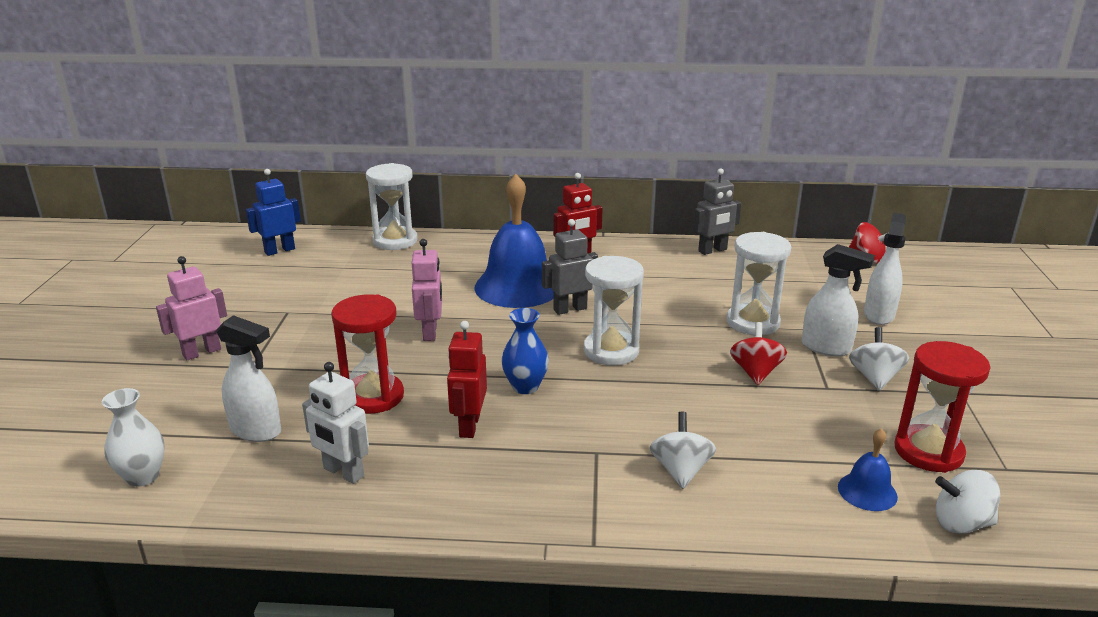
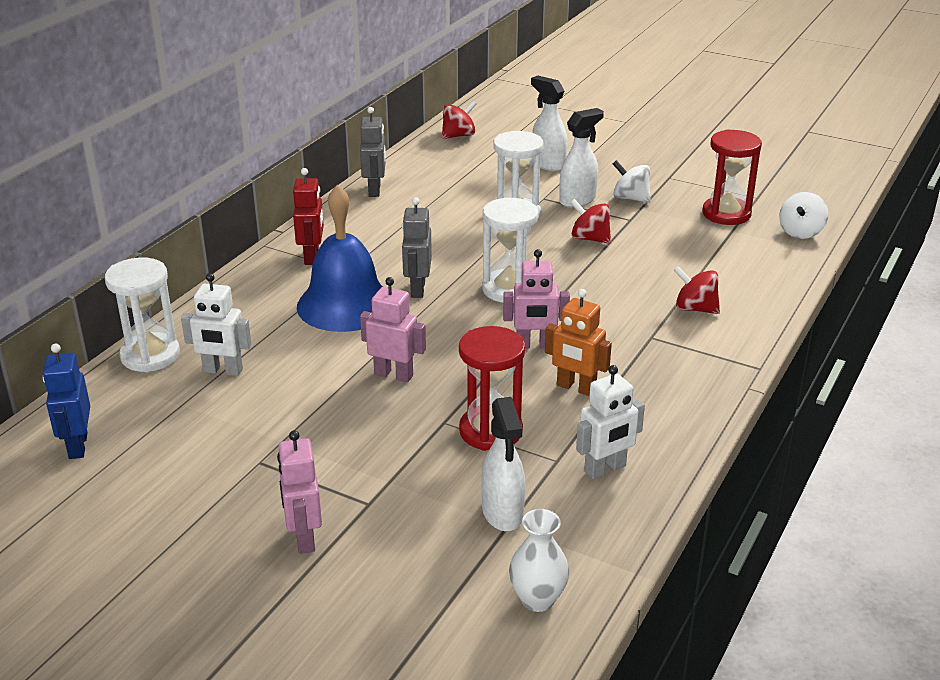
camera: 65 degrees left, 5 degrees up
white spray bottle [216,315,281,442] -> white spray bottle turned 120 degrees clockwise [482,397,525,531]
red robot [447,321,487,438] -> orange robot [545,289,612,396]
blue vase [501,308,549,394] -> pink robot [503,249,570,349]
white spinning top [650,412,716,489] -> red spinning top [674,266,720,314]
blue bell [838,428,898,511] -> none
none -> white robot [181,273,251,376]

